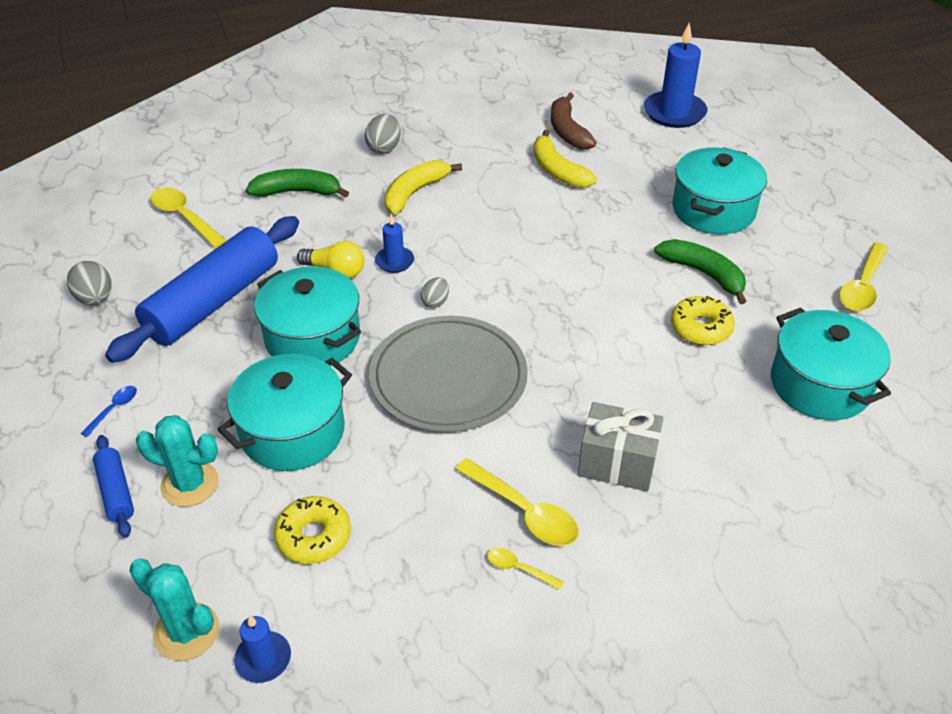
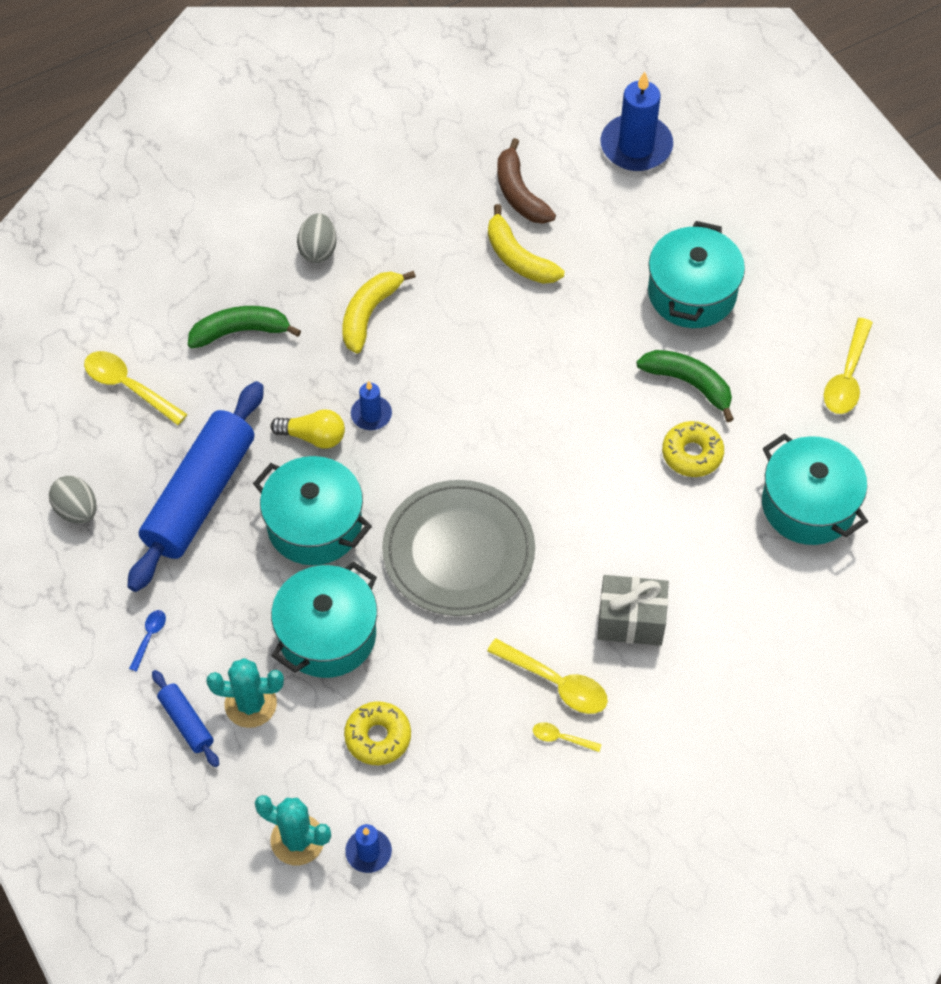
camera: 10 degrees left, 15 degrees up
grey egg [421,277,449,308] -> none

